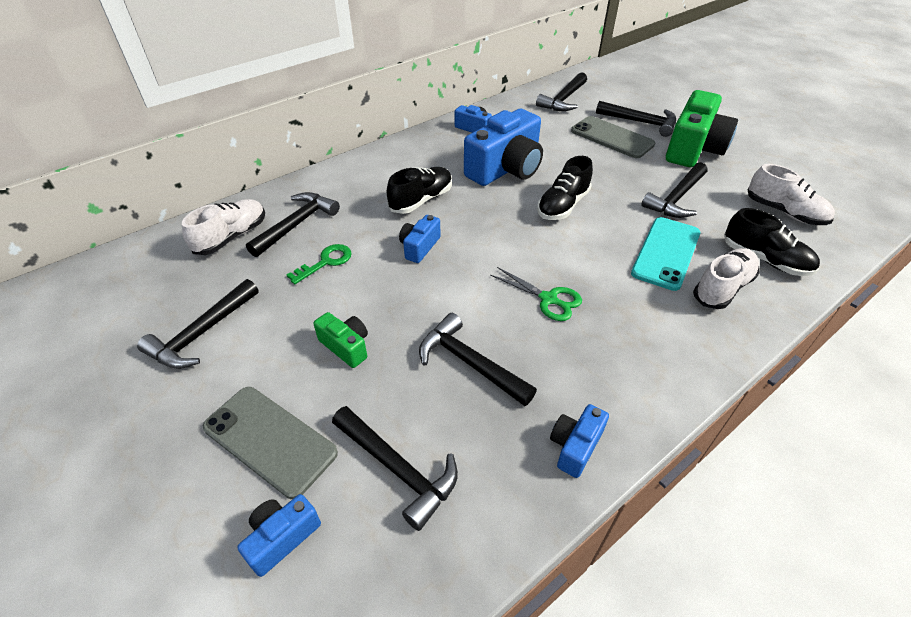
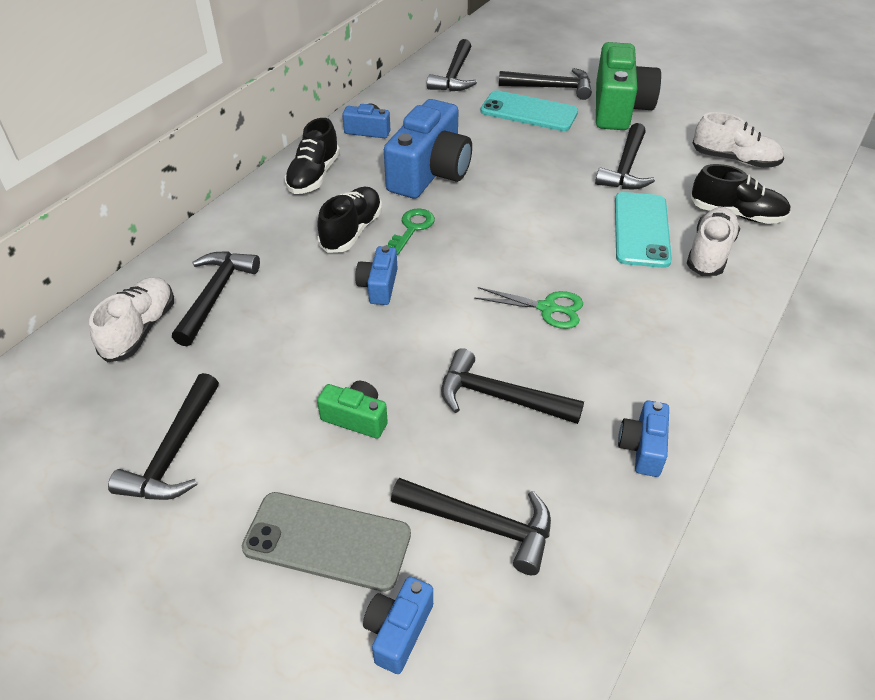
camera: 20 degrees left, 0 degrees up
green key [287,244,352,284] -> green key moved to [385,208,435,255]
black shoe [537,156,593,220] -> black shoe moved to [284,118,340,194]
grey phone [571,116,655,158] -> turquoise phone [480,90,578,131]

